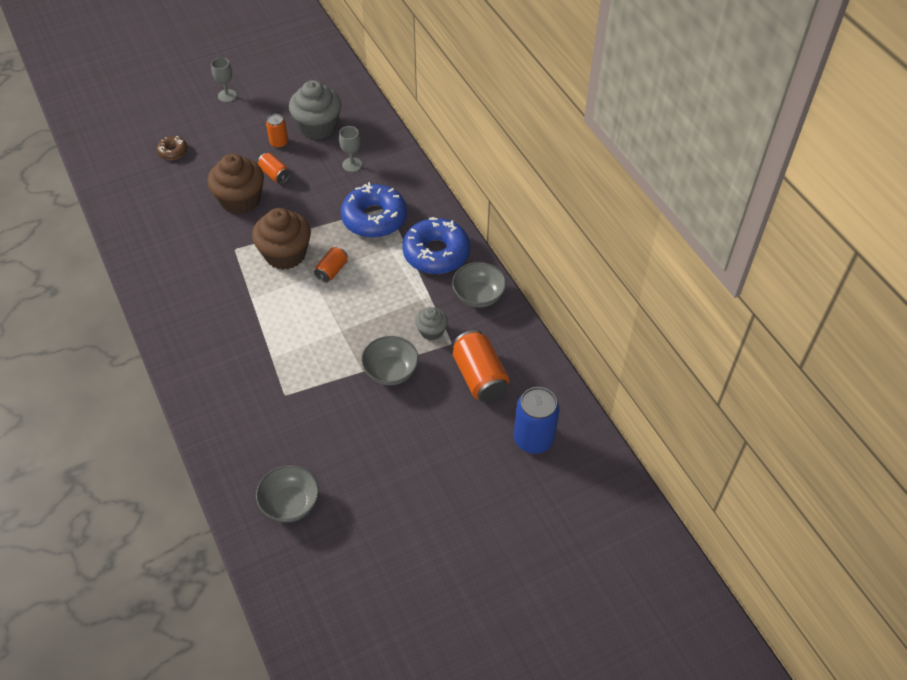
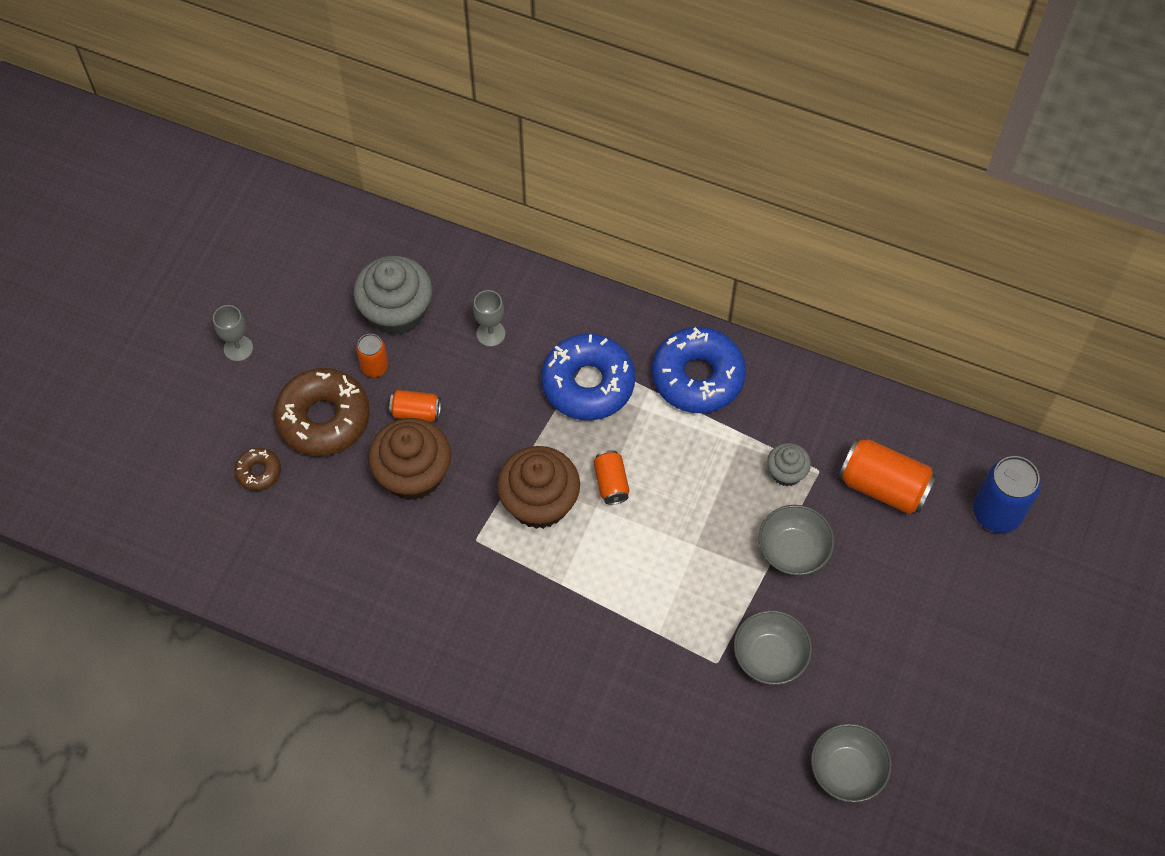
camera: 40 degrees left, 10 degrees up
grey bowl [452,262,506,307] -> grey bowl moved to [734,610,812,685]
none -> brown donut [274,368,370,456]

